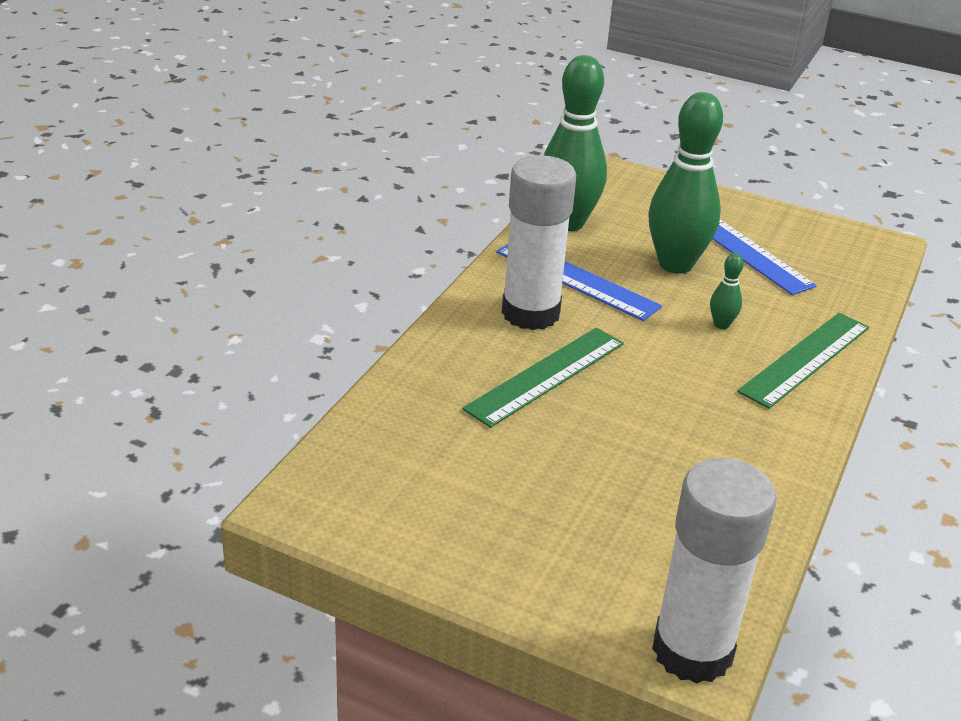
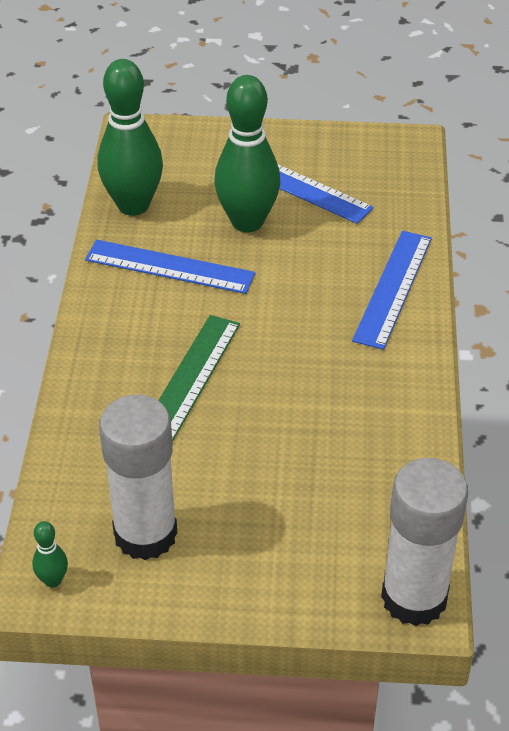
camera: 20 degrees left, 10 degrees up
white glue stick [502,155,576,330] -> white glue stick moved to [99,395,177,560]
green bowling pin [710,253,744,329] -> green bowling pin moved to [32,521,68,588]
green ruler [737,313,869,409] -> blue ruler [352,231,432,350]

